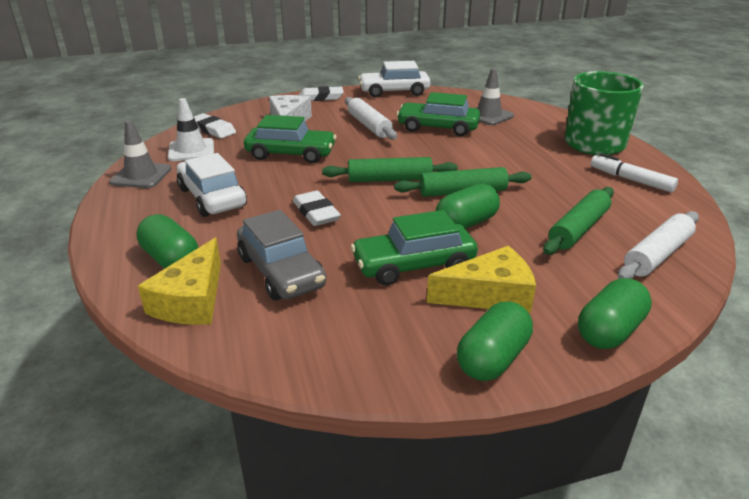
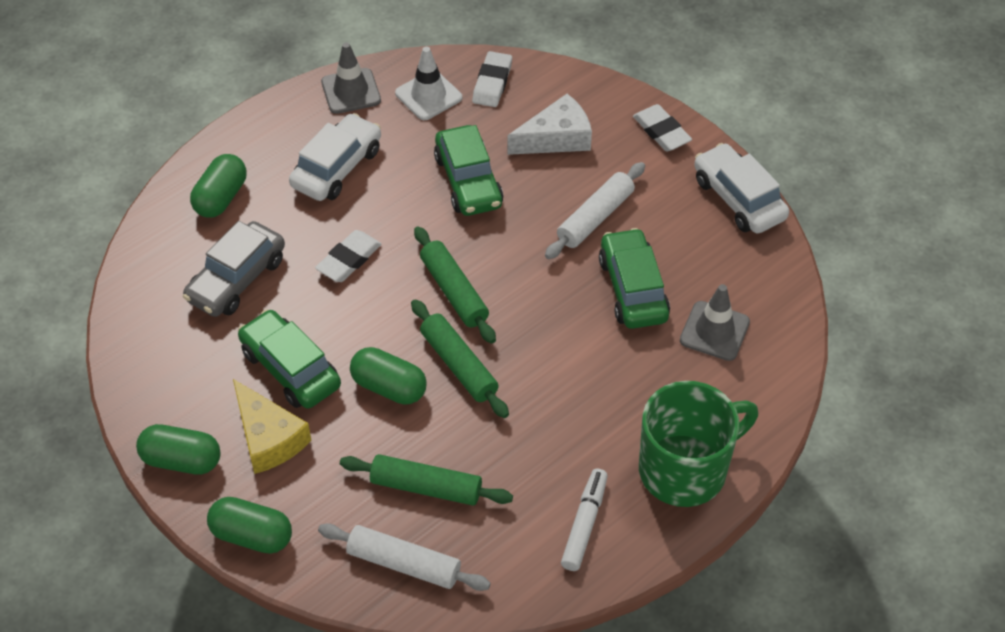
camera: 65 degrees right, 20 degrees up
yellow cheese [138,237,221,325] -> none

